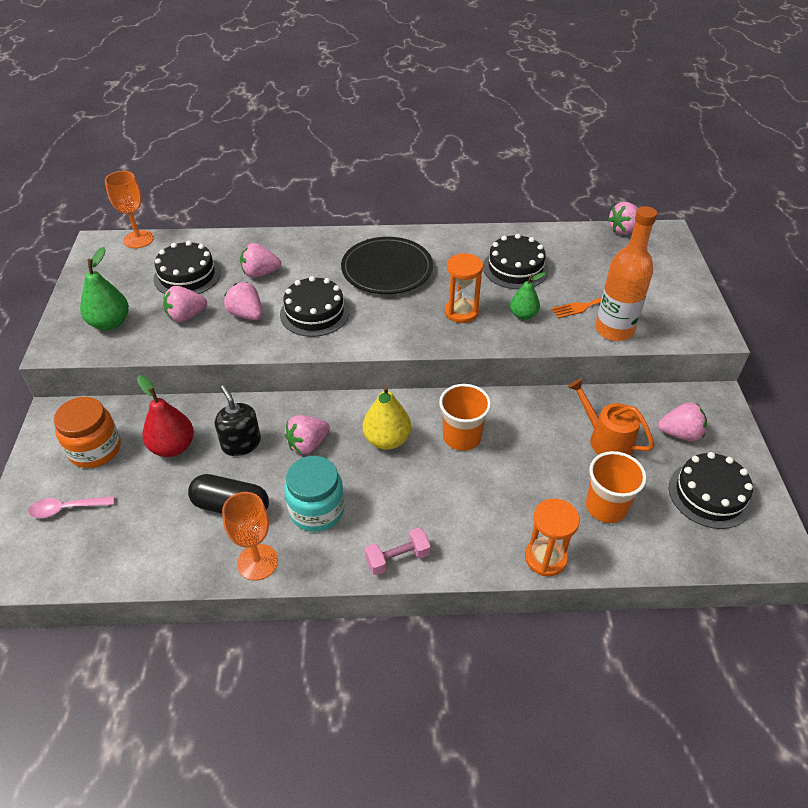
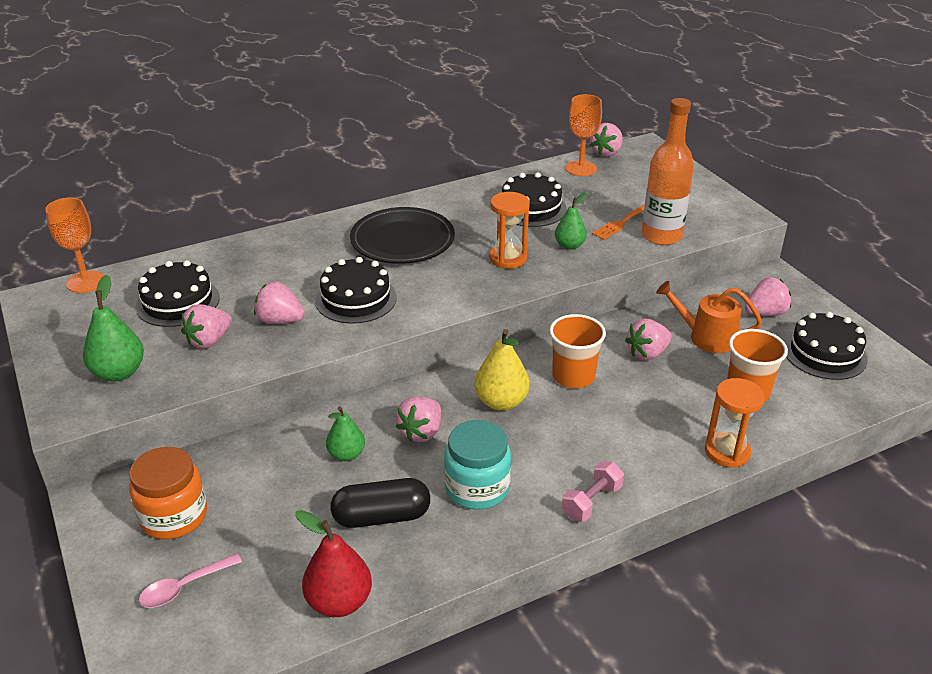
camera: 25 degrees left, 10 degrees down
red pear [137,375,194,457] -> red pear moved to [296,510,372,617]
black soap dispenser [215,385,261,456] -> green pear [326,406,365,461]
orange goblet [222,492,278,581] -> orange goblet moved to [566,94,602,176]
pink strawberry [240,243,281,278] -> pink strawberry moved to [625,318,672,361]

